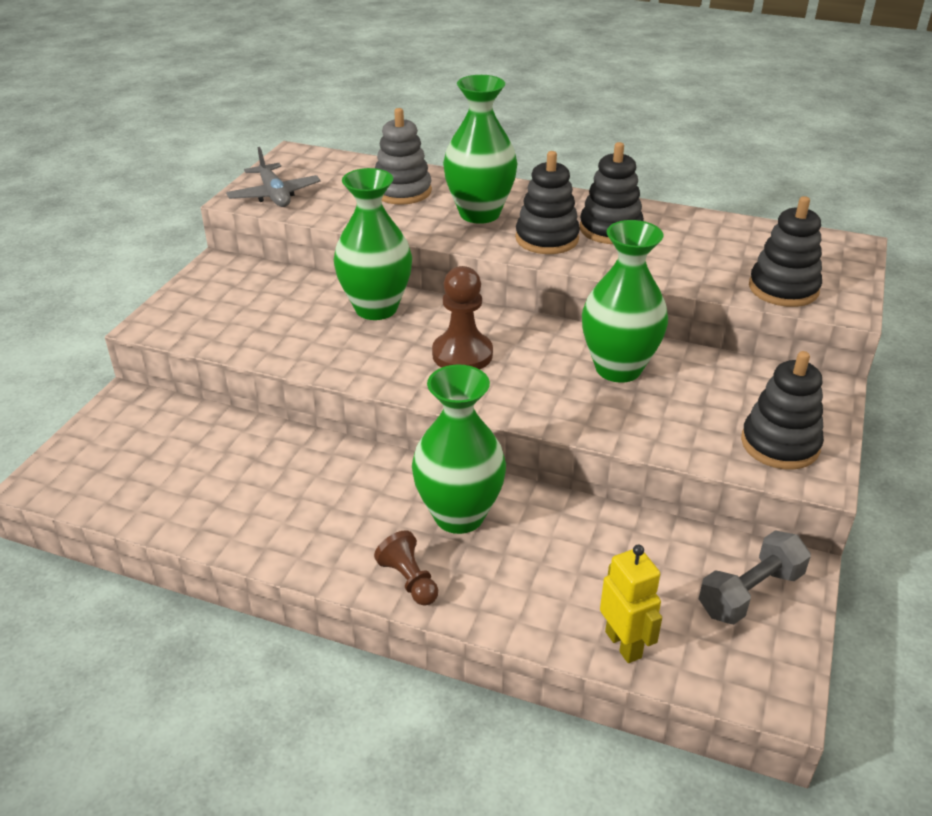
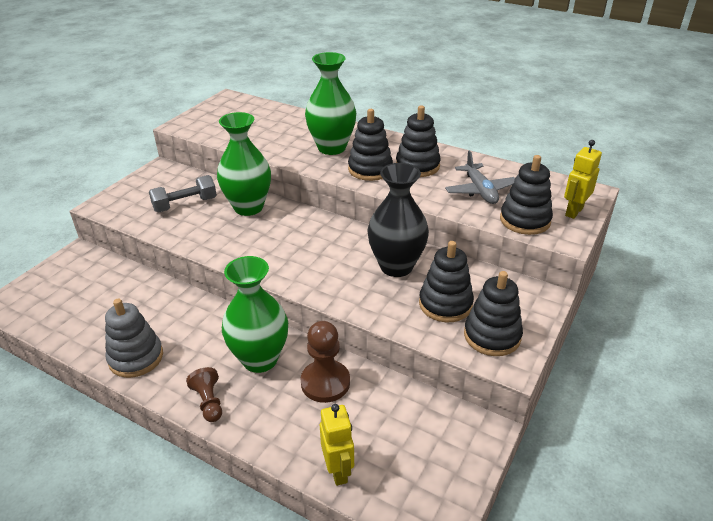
camera: 10 degrees right, 0 degrees up
grey plane [226,147,321,207] -> grey plane moved to [445,151,515,204]
grey stacking toy [375,108,432,205] -> grey stacking toy moved to [105,299,163,378]
brown pawn [432,266,493,369] -> brown pawn moved to [300,321,350,403]
green vase [582,220,668,383] -> black vase [367,163,429,277]
grey dumbbell [699,530,811,624] -> grey dumbbell moved to [149,175,217,212]
none -> black stacking toy [419,241,474,322]
none -> yellow robot [564,140,602,219]

